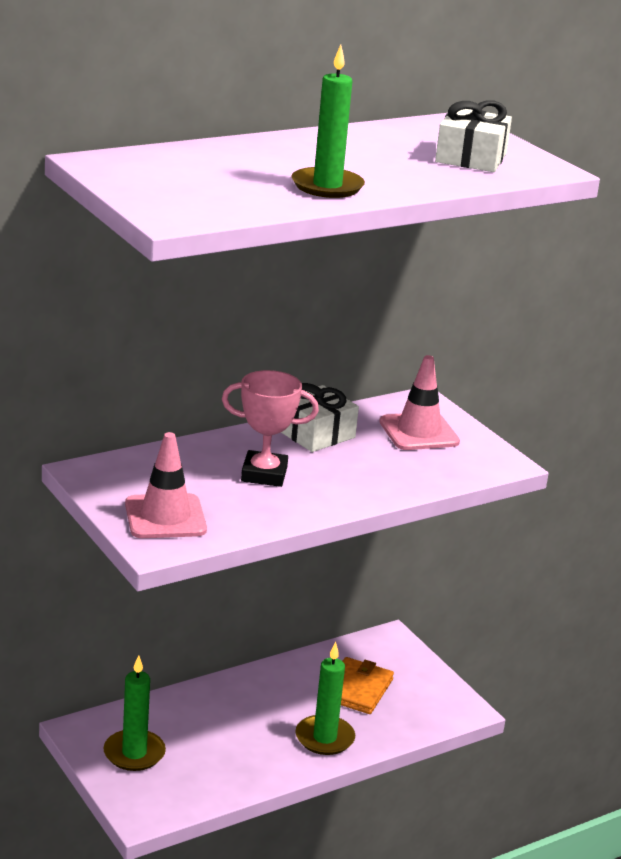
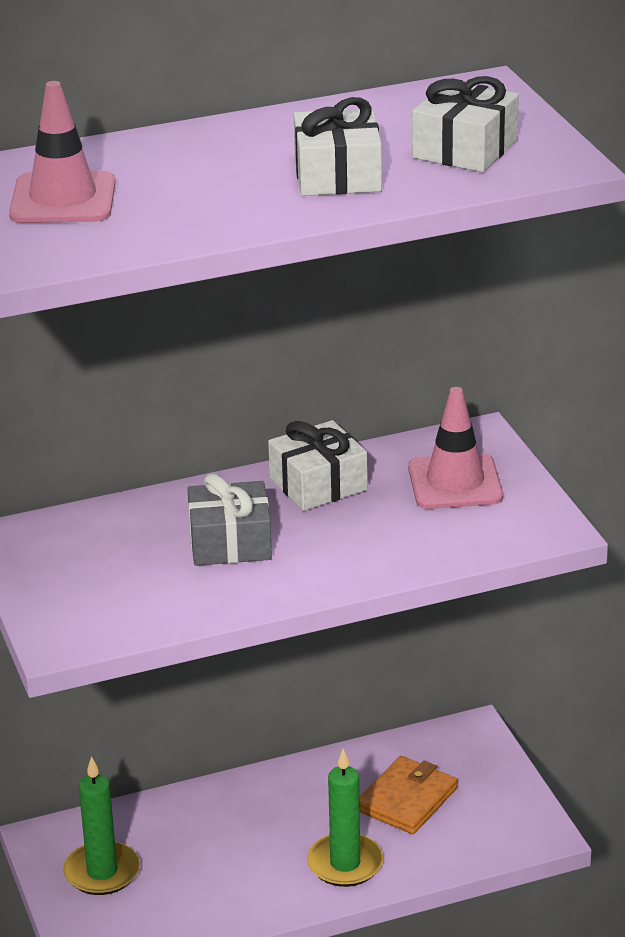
camera: 15 degrees right, 5 degrees up
pink traffic cone [125,432,207,538] -> pink traffic cone moved to [9,81,116,223]
pink trophy [222,370,319,487] -> grey gift [187,473,272,566]
green candle [291,45,365,198] -> none
none -> white gift [294,97,382,196]

